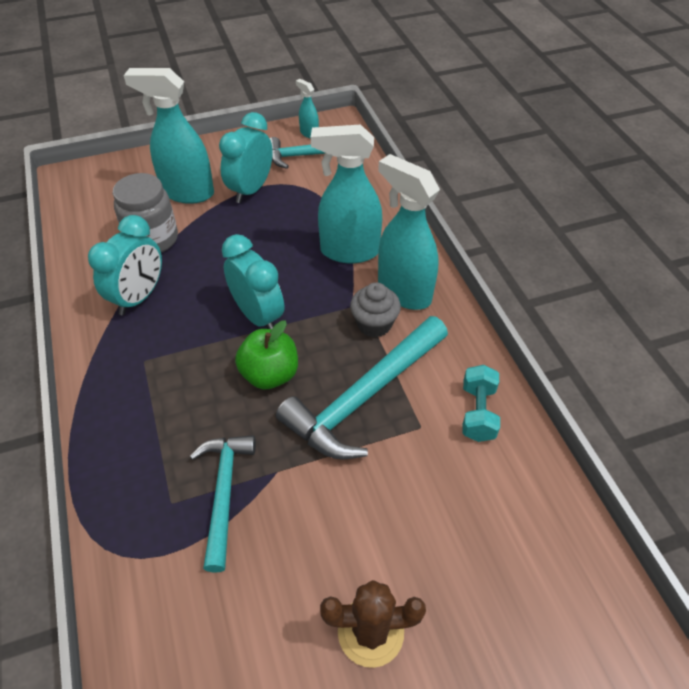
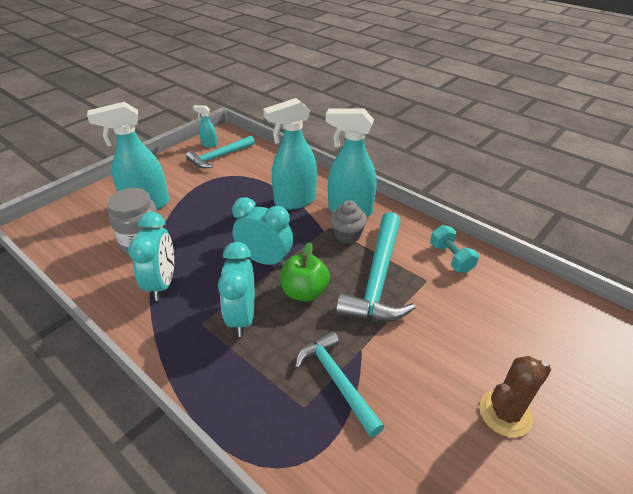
camera: 30 degrees left, 10 degrees down
turquoise clock [219,112,273,203] -> turquoise clock moved to [218,242,255,337]

